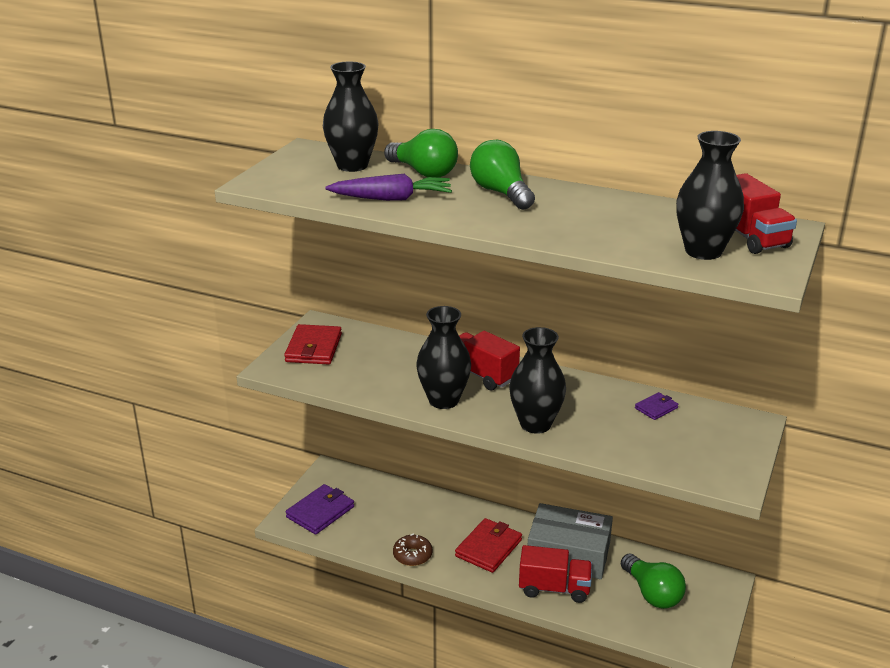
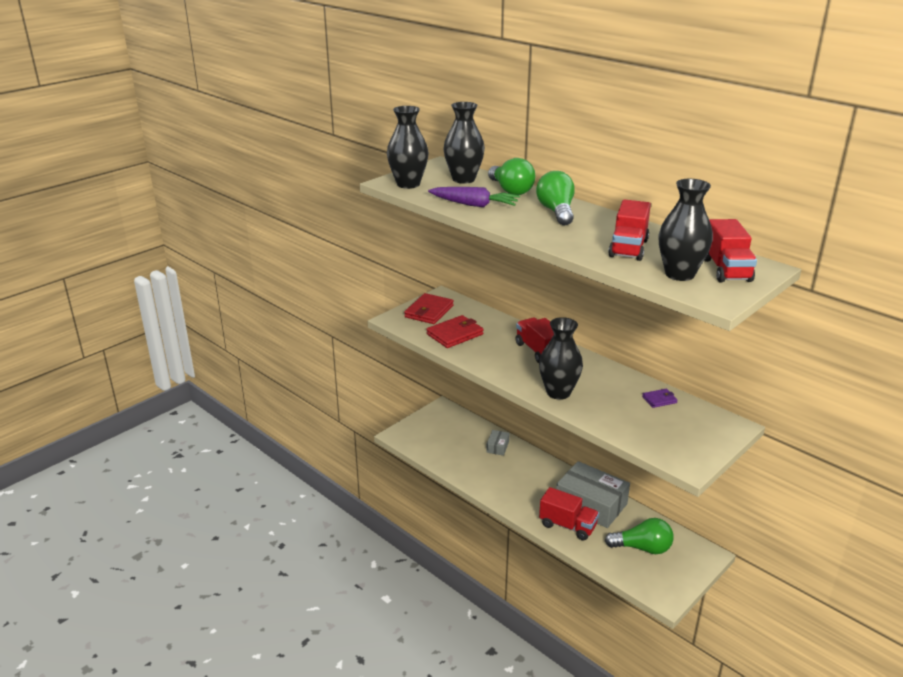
camera: 20 degrees right, 0 degrees up
purple wallet [286,484,354,535] -> none
brown donut [393,534,432,566] -> none
black vase [416,306,471,409] -> black vase moved to [387,106,429,189]
red wallet [455,518,522,573] -> red wallet moved to [426,315,484,348]
green light bulb [621,554,686,609] -> green light bulb turned 75 degrees counterclockwise [605,518,674,554]
none -> grey box [486,430,510,456]
none -> red truck [608,199,651,261]

